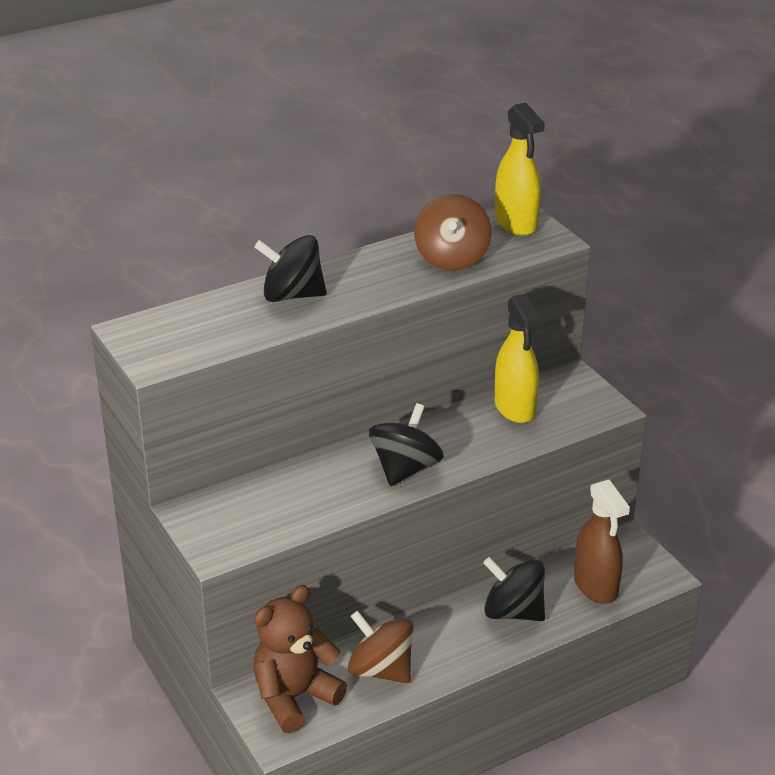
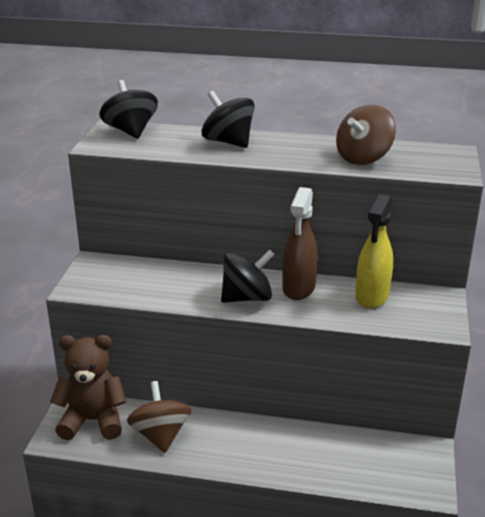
camera: 40 degrees right, 5 degrees down
black spinning top [483,557,545,621] -> black spinning top moved to [99,80,158,139]
yellow spray bottle [495,102,545,236] -> none
brown spray bottle [574,479,630,604] -> brown spray bottle moved to [283,187,318,300]

